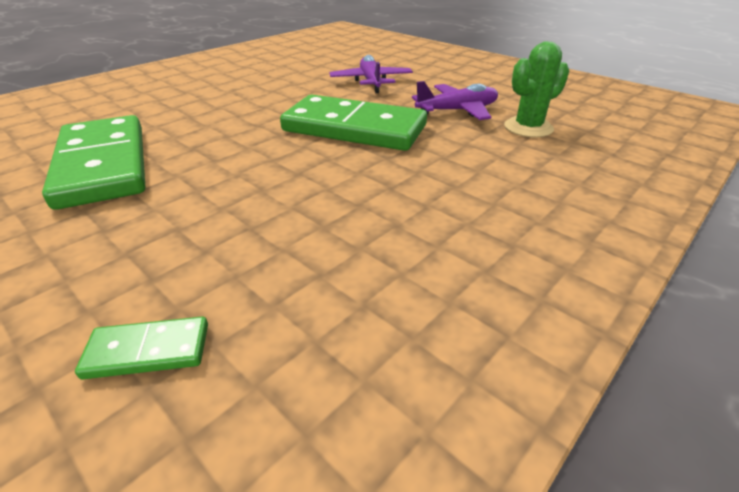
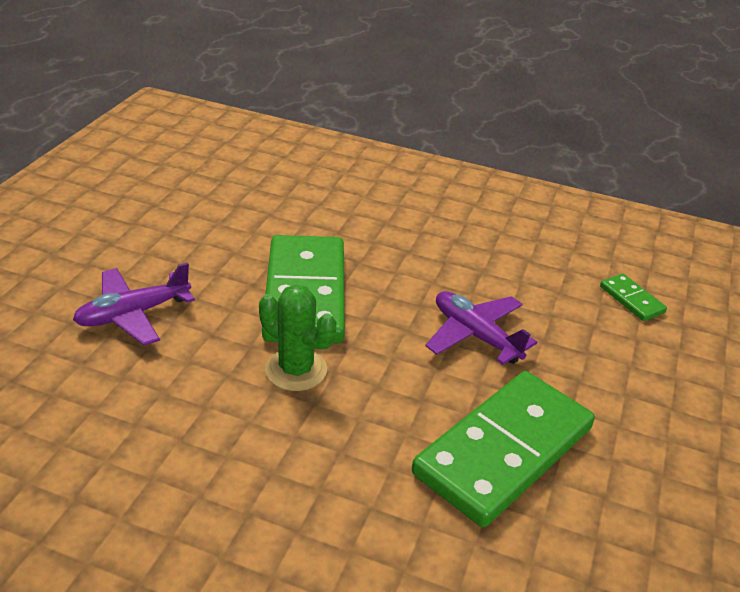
camera: 115 degrees left, 0 degrees up
purple plane [412,81,498,120] -> purple plane moved to [425,291,537,365]
green cactus [504,41,569,138] -> green cactus moved to [259,284,336,391]

